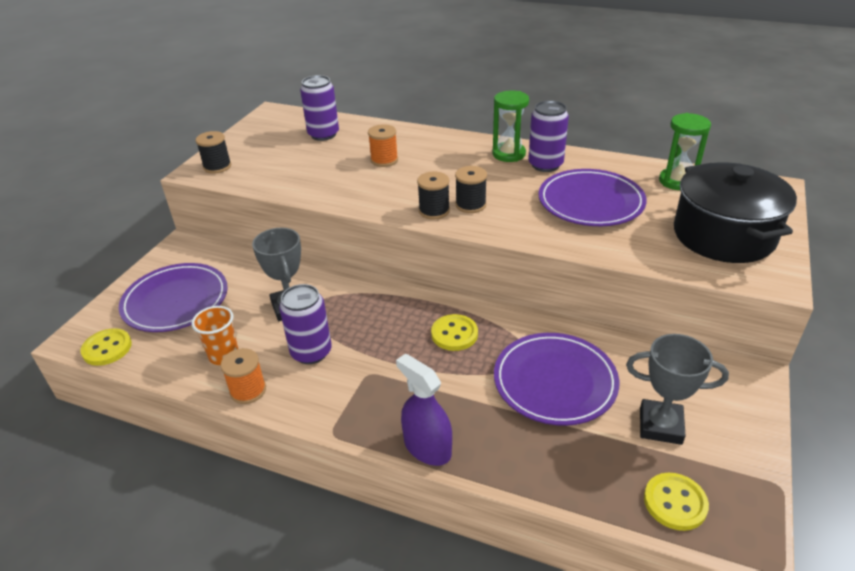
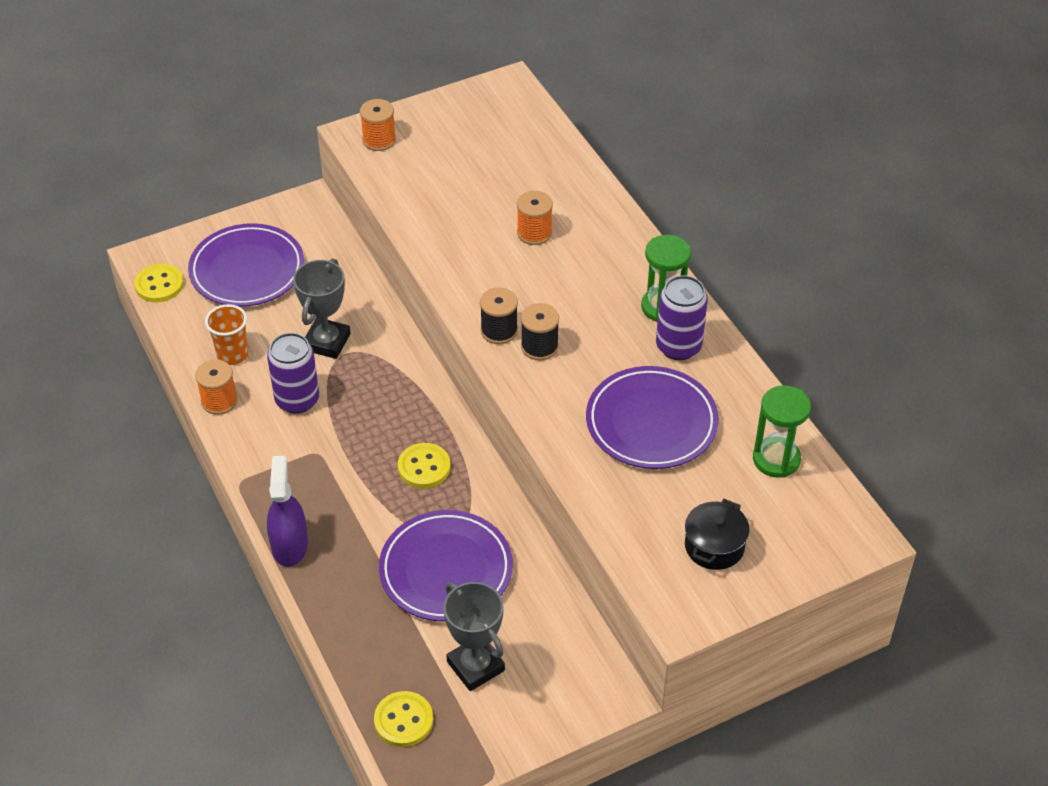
camera: 40 degrees right, 10 degrees up
black spool [196,131,231,174] -> orange spool [360,99,396,151]
purple can [300,75,339,141] -> none
black pot [674,162,797,263] -> black pot [685,499,750,570], size x0.50

